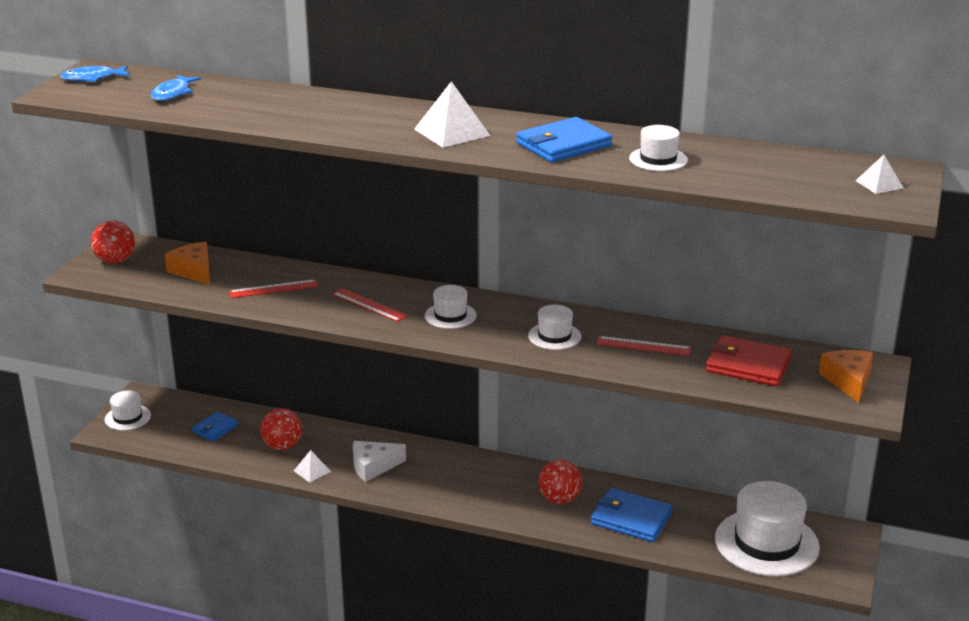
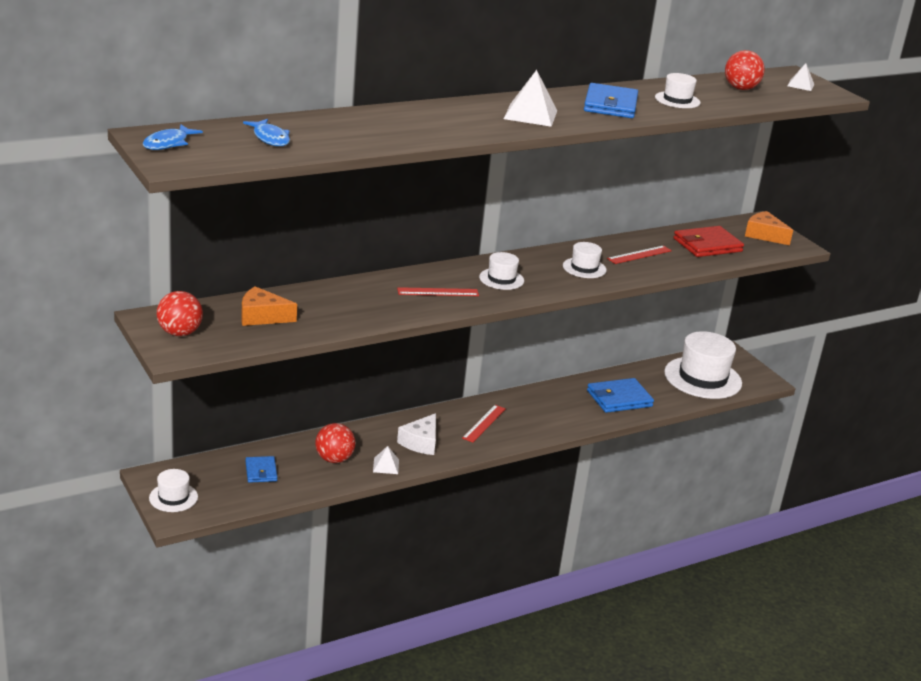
camera: 50 degrees left, 0 degrees up
red ruler [229,279,318,298] -> red ruler moved to [462,405,506,442]
red ball [538,460,582,504] -> red ball moved to [725,50,765,90]

